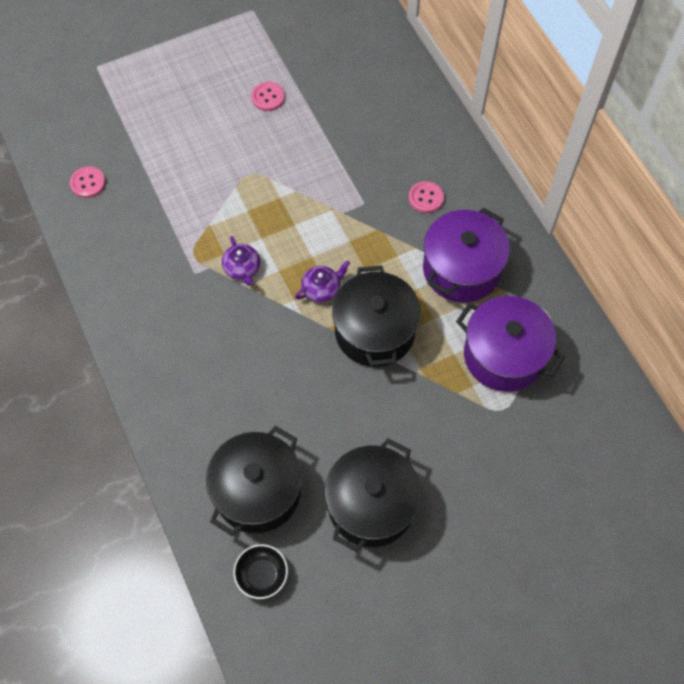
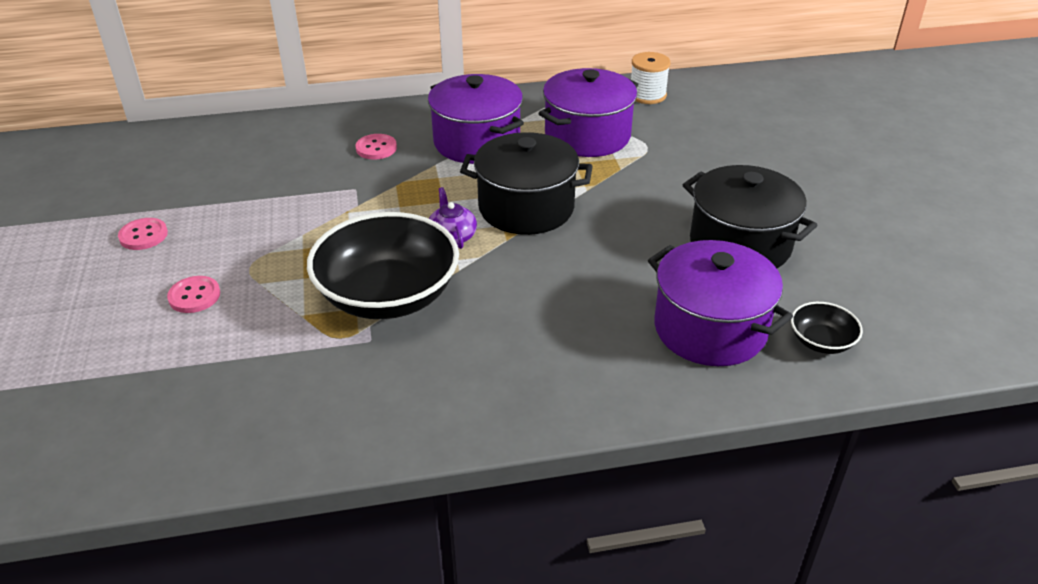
camera: 75 degrees left, 25 degrees down
pink button [70,167,106,198] -> pink button moved to [167,276,220,313]
black pot [206,426,302,536] -> purple pot [648,240,793,366]
purple teapot [222,236,260,286] -> black bowl [307,212,459,319]
none -> white spool [631,52,670,104]

